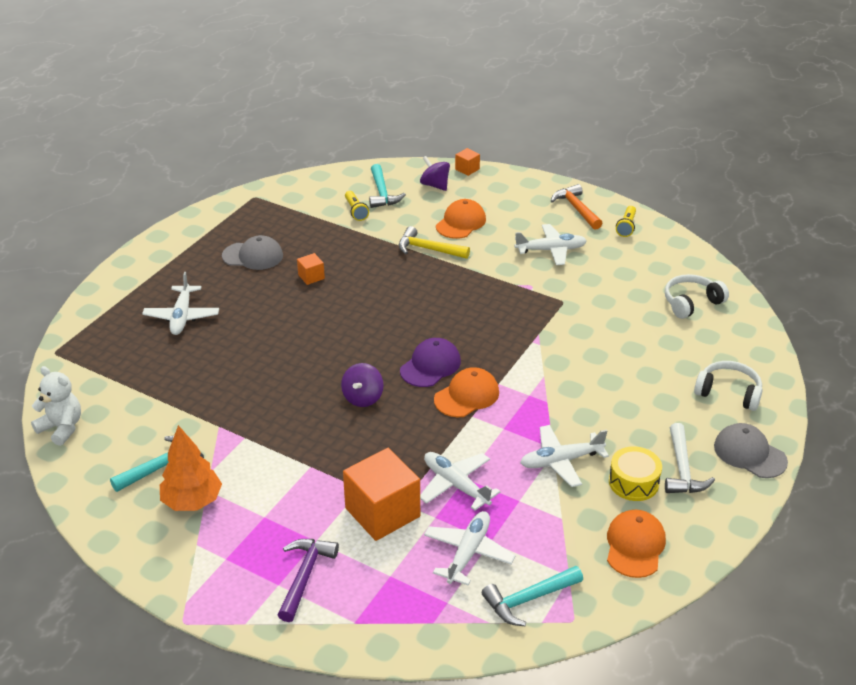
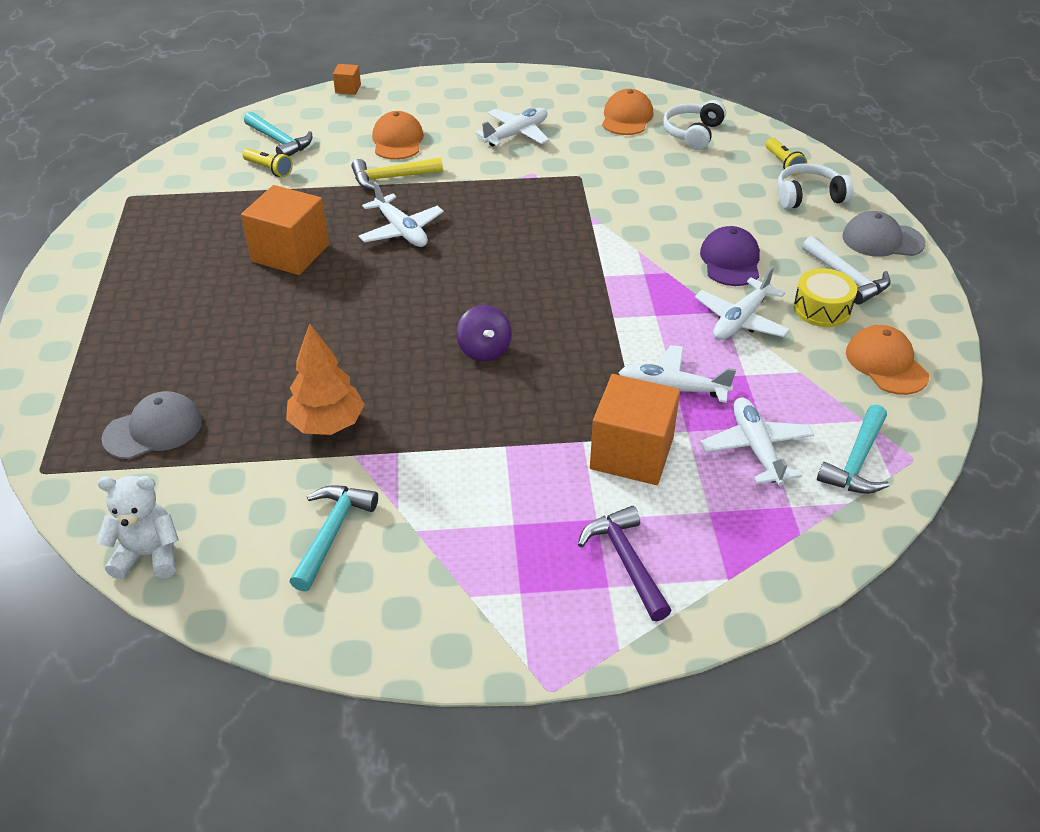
camera: 35 degrees left, 5 degrees up
white plane [142,272,219,335] -> white plane moved to [359,181,444,247]
orange tree [160,425,222,511] -> orange tree moved to [286,323,365,435]
grey cap [222,235,283,270] -> grey cap moved to [101,391,202,459]
orange cube [297,253,325,285] -> orange cube [241,185,329,275], size x2.18
purple cap [400,338,461,387] -> purple cap moved to [700,226,760,286]
purple spinning top [420,156,450,191] -> none
orange cap [434,367,499,417] -> orange cap moved to [602,89,653,135]
orange hammer [551,184,602,230] -> none
yellow flashlight [616,206,636,237] -> yellow flashlight moved to [766,138,807,176]

